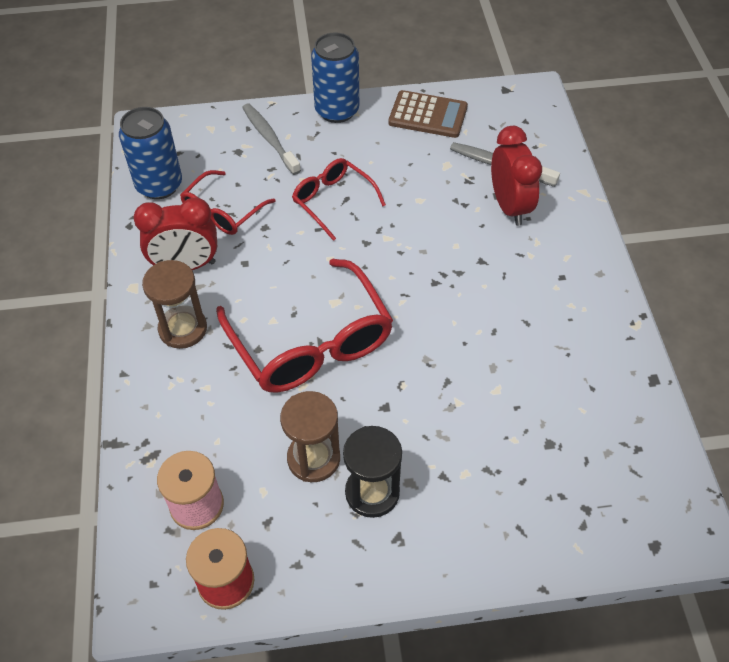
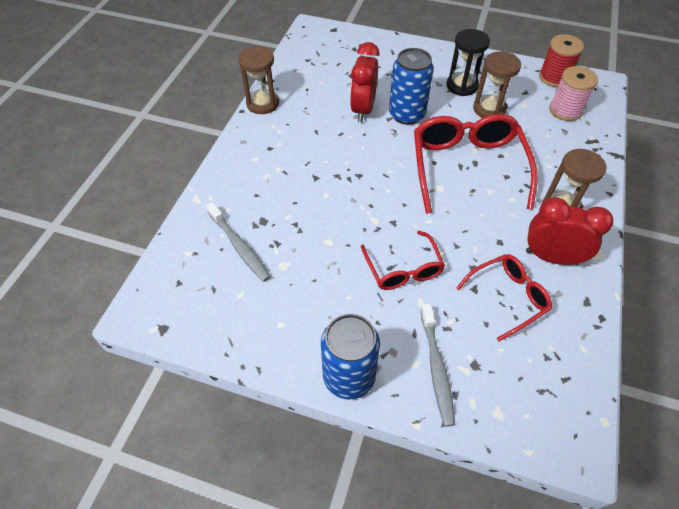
camera: 155 degrees left, 0 degrees up
blue can [119,107,182,199] -> blue can moved to [389,48,434,125]
brown calculator [388,90,468,138] -> none
red clock [491,126,542,226] -> red clock moved to [350,42,380,122]
none -> brown hourglass [238,46,279,114]

